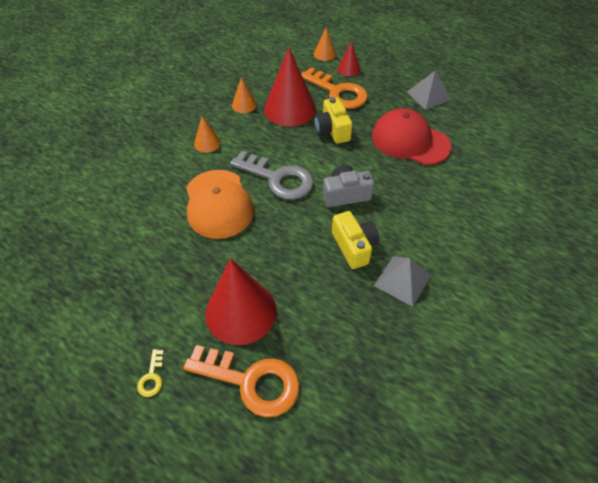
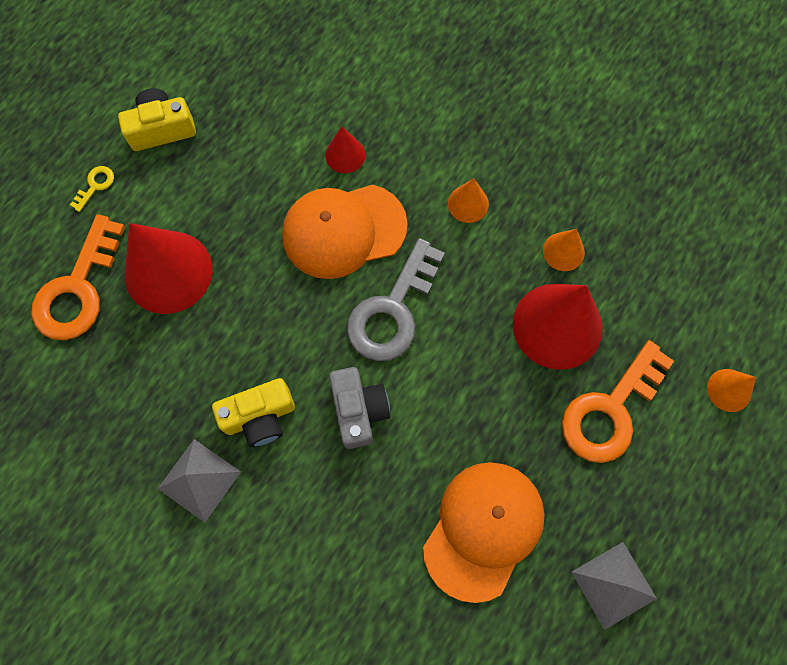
camera: 90 degrees right, 20 degrees up
yellow key [137,349,164,397] -> yellow key turned 120 degrees clockwise [70,166,114,212]
yellow camera [314,97,353,144] -> yellow camera moved to [118,88,196,151]
red cone [337,41,360,76] -> red cone moved to [325,127,366,173]
red cap [372,108,451,165] -> orange cap [423,462,545,603]

